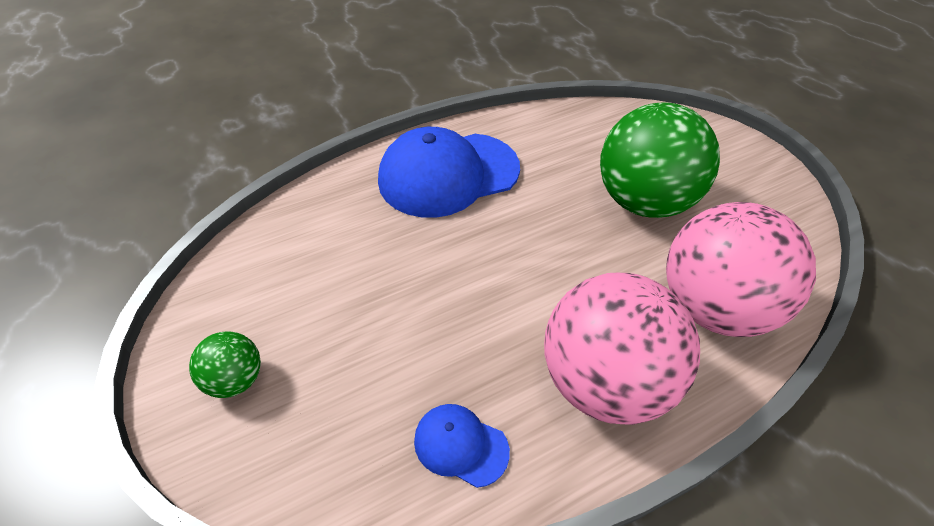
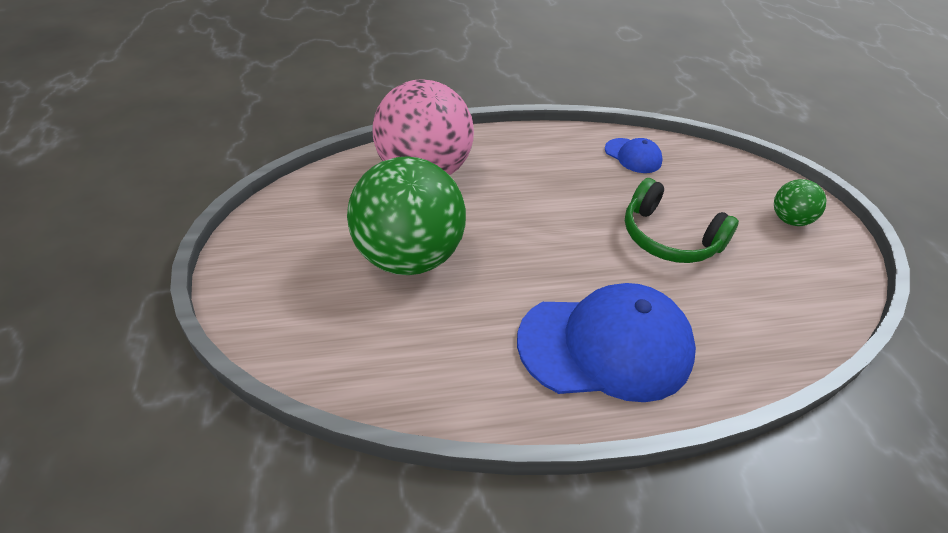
camera: 165 degrees left, 5 degrees down
pink ball [544,273,700,425] -> none
none -> green headphones [625,178,739,263]

